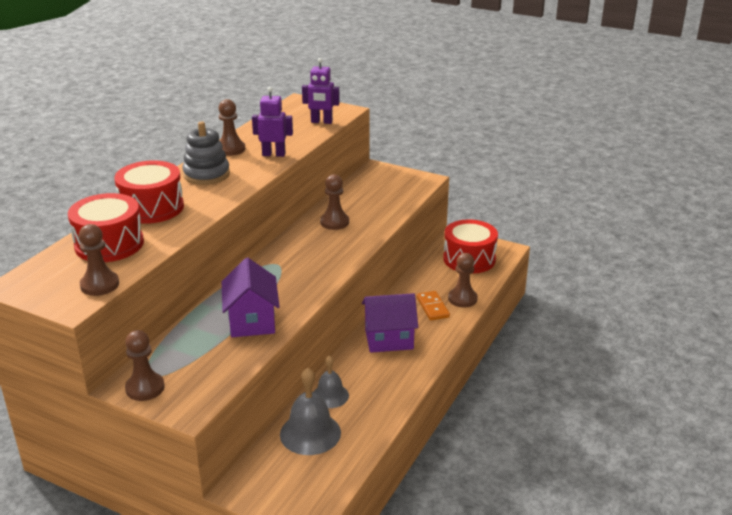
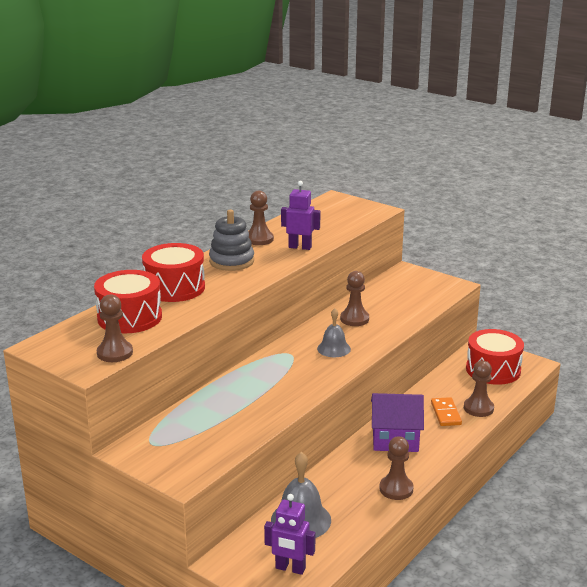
camera: 10 degrees right, 5 degrees down
brown pawn [125,330,165,401] -> brown pawn moved to [379,436,414,500]
purple house [222,258,280,337] -> none
purple robot [302,58,340,124] -> purple robot moved to [264,494,316,575]
grey bell [314,356,349,408] -> grey bell moved to [317,308,351,357]

